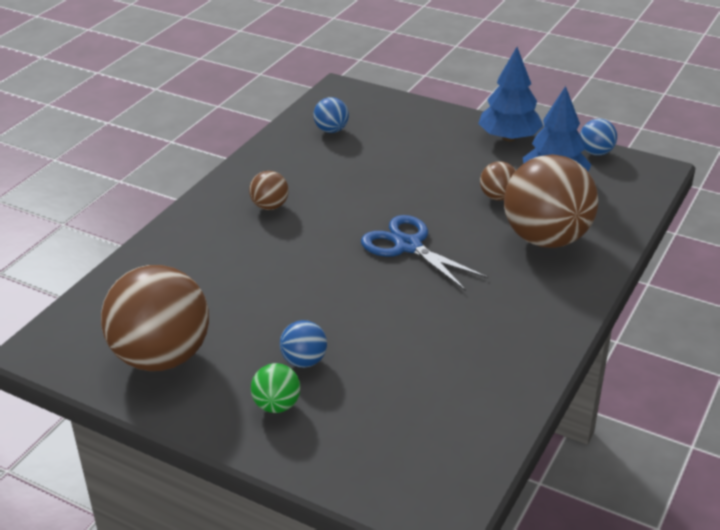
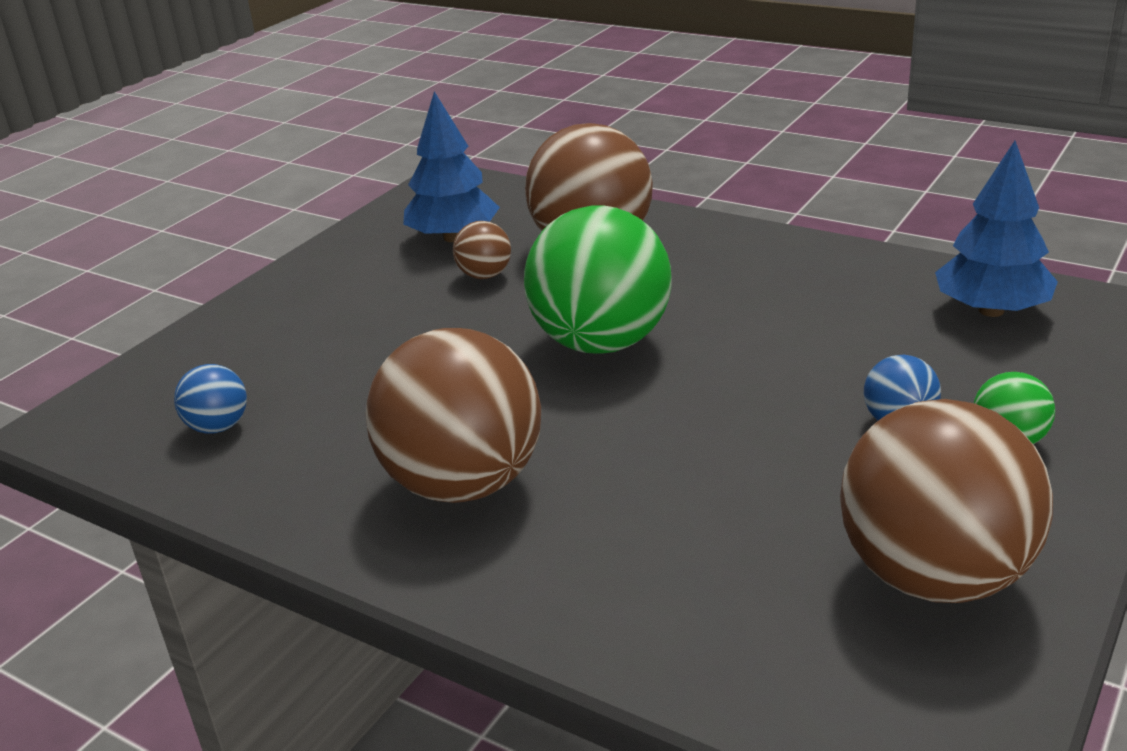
camera: 85 degrees left, 5 degrees down
brown ball [249,171,289,210] -> brown ball [366,328,541,503], size x2.23
blue scissors [361,215,488,291] -> green ball [524,205,672,353]
blue tree [478,47,543,141] -> blue tree moved to [935,141,1058,317]
blue ball [580,119,617,156] -> none

